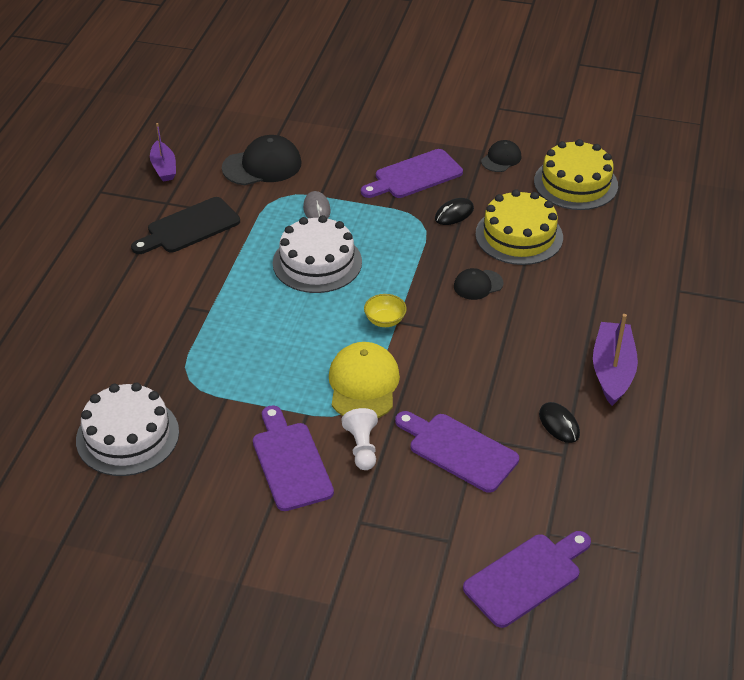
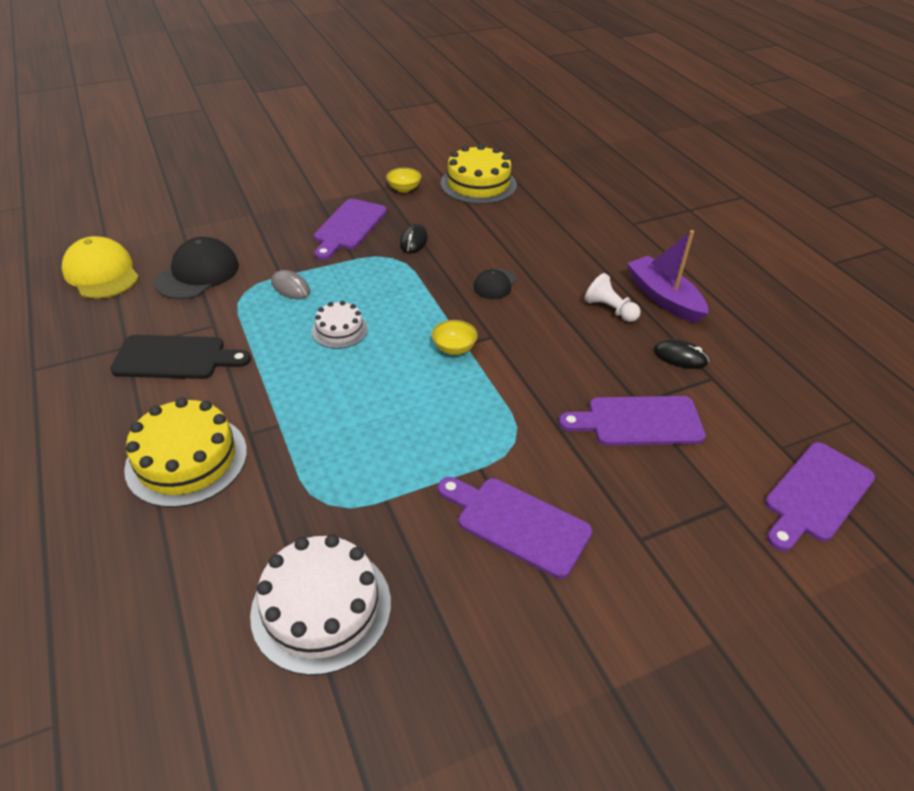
camera: 40 degrees left, 0 degrees up
black cutting board [131,197,240,254] -> black cutting board turned 105 degrees counterclockwise [110,335,251,379]
purple boat [150,123,176,181] -> none
white cake [273,215,362,293] -> white cake [311,301,368,349], size x0.57
yellow cap [329,342,400,418] -> yellow cap moved to [62,236,139,299]
white pawn [342,408,378,470] -> white pawn moved to [585,273,641,322]
purple cutting board [463,531,591,628] -> purple cutting board turned 150 degrees counterclockwise [765,442,875,551]
yellow cake [475,189,563,265] -> yellow cake moved to [124,397,247,508]
black cap [481,140,521,172] -> yellow bowl [386,168,421,193]

